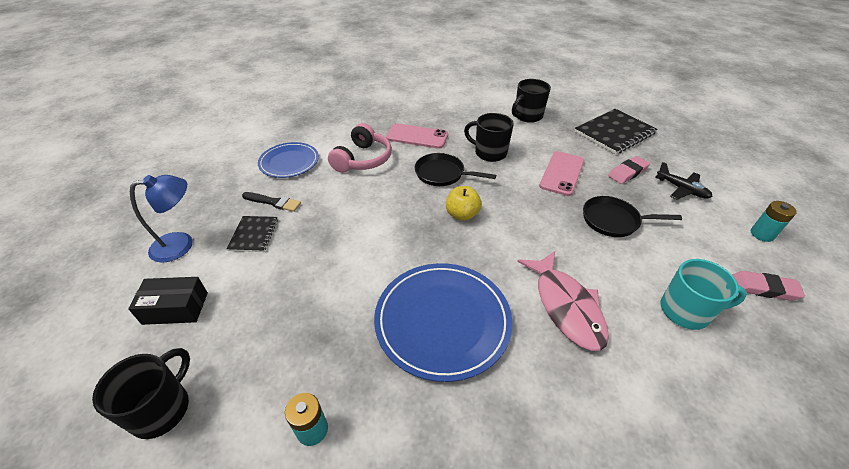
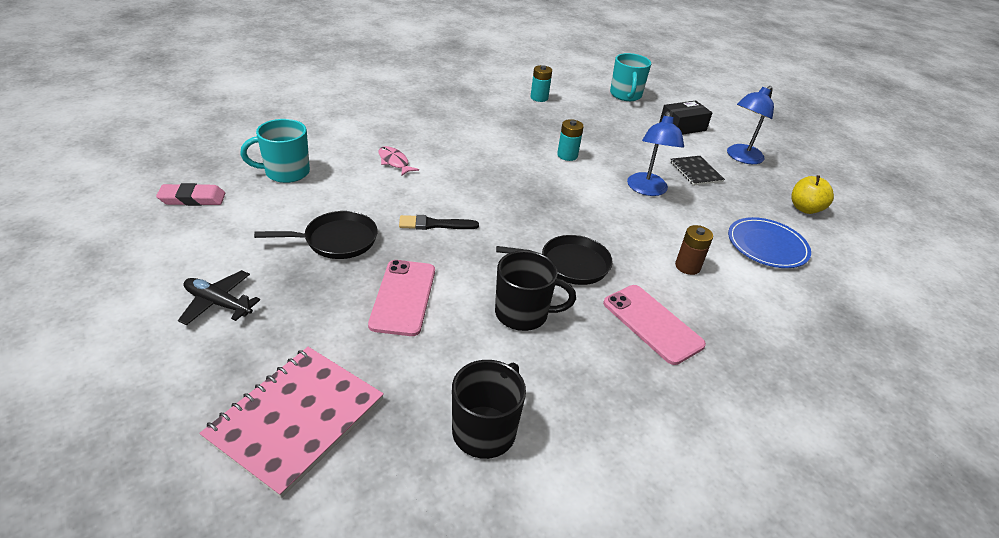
camera: 155 degrees right, 5 degrees down
black mug [92,348,190,439] -> turquoise mug [610,53,651,101]
black brush [242,192,301,212] -> black brush moved to [399,215,479,230]
pink headphones [328,123,392,173] -> brown battery [675,225,713,275]
blue plate [374,263,512,382] -> none
pink phone [386,123,448,149] -> pink phone turned 60 degrees clockwise [603,285,706,365]
yellow apple [446,186,482,221] -> yellow apple moved to [791,175,834,214]
pink fish [517,251,609,351] -> pink fish [378,146,419,176], size x0.50
black notebook [575,109,657,154] -> pink notebook [199,347,384,498]
pink eraser [608,156,650,184] -> none
turquoise battery [751,201,797,242] -> turquoise battery moved to [557,119,584,161]
none -> blue lamp [627,111,684,196]

